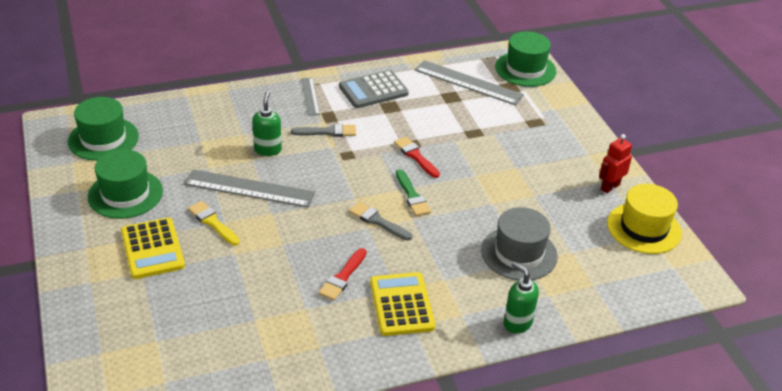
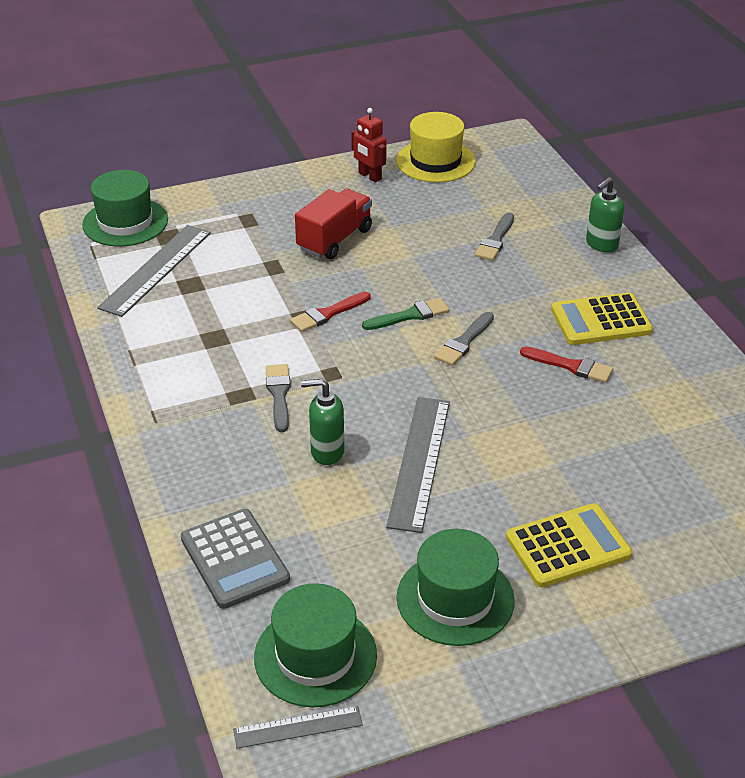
camera: 90 degrees left, 0 degrees up
yellow brush [188,201,240,246] -> none
grey ruler [301,78,320,116] -> grey ruler moved to [233,706,363,748]
grey calculator [339,70,409,108] -> grey calculator moved to [181,509,290,609]
grey hat [481,207,558,280] -> grey brush [475,213,514,261]
none -> red truck [295,189,372,259]

